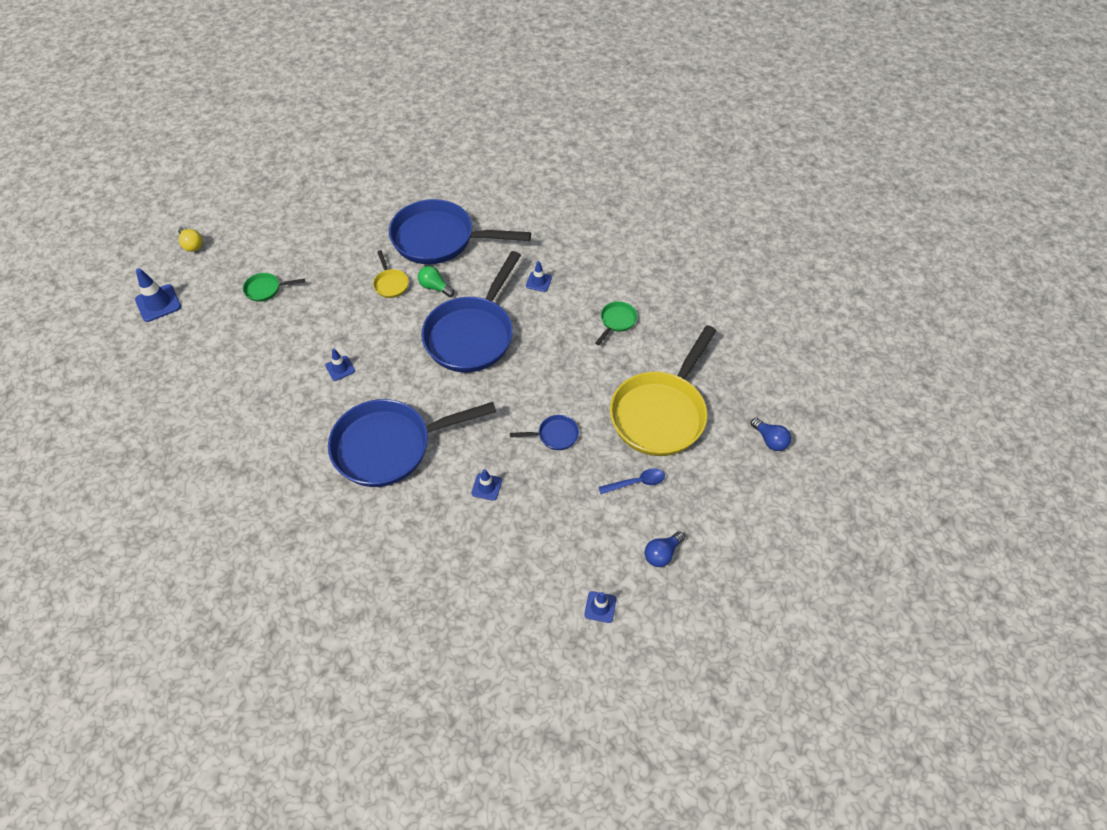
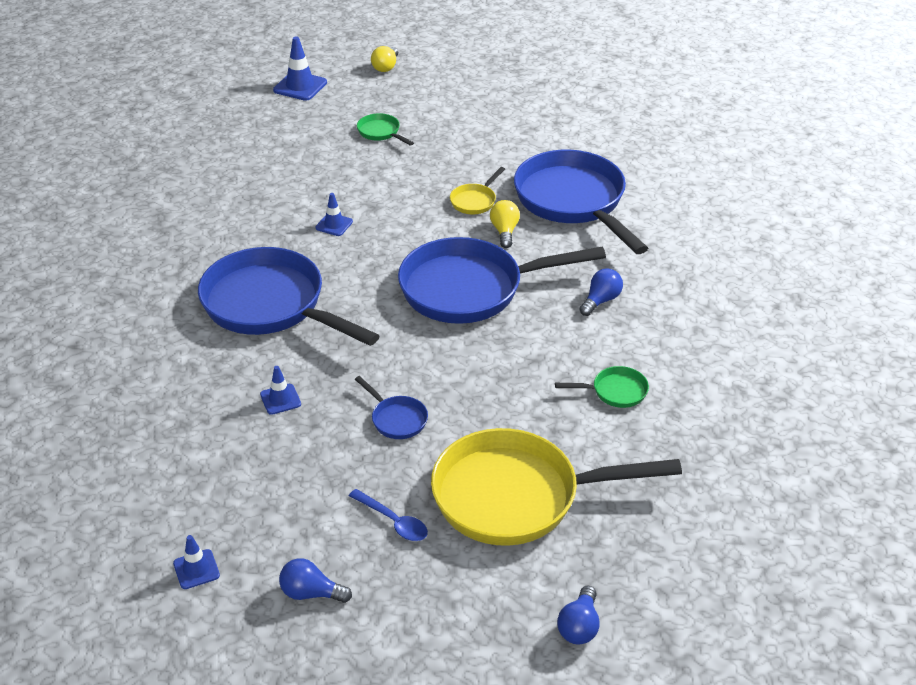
camera: 55 degrees right, 15 degrees down
green light bulb [418,266,454,297] -> yellow light bulb [490,200,520,248]
blue traffic cone [526,261,552,292] -> blue light bulb [579,268,623,316]

